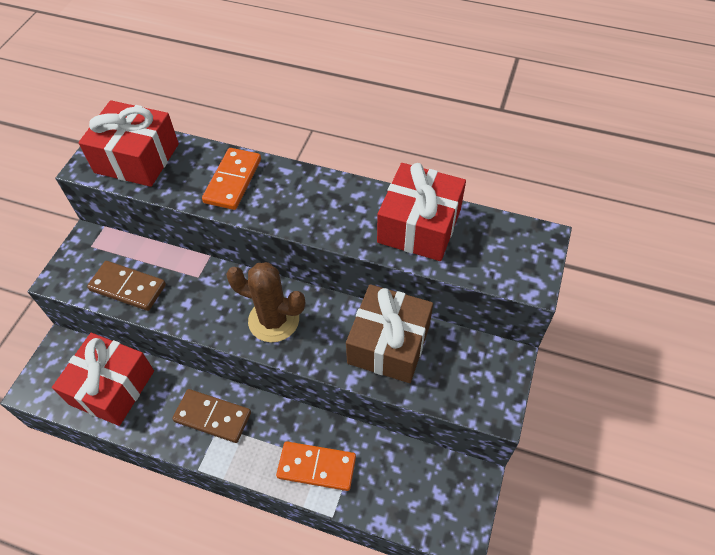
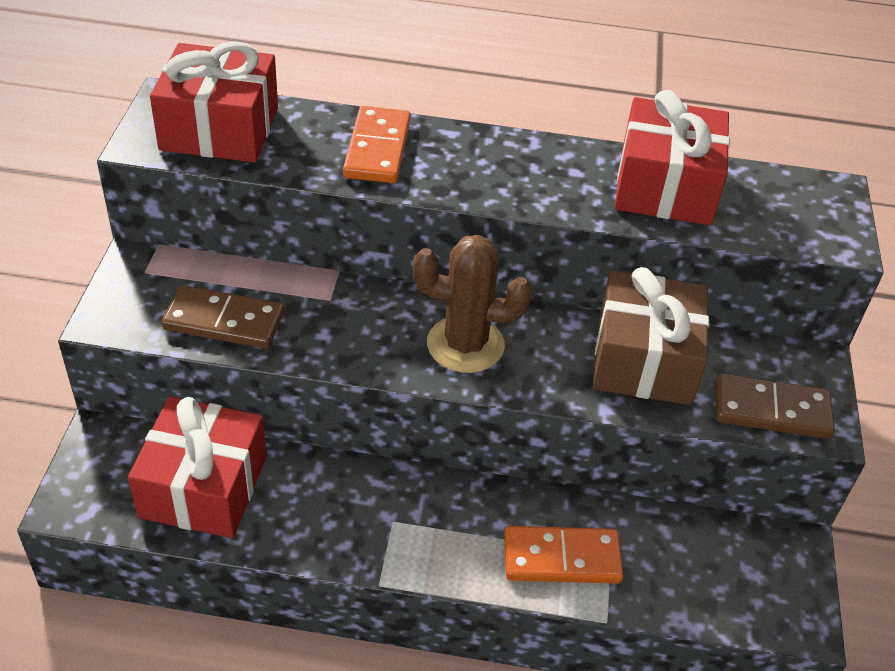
camera: 15 degrees left, 10 degrees down
brown domino [172,389,251,443] -> brown domino moved to [715,373,835,439]

